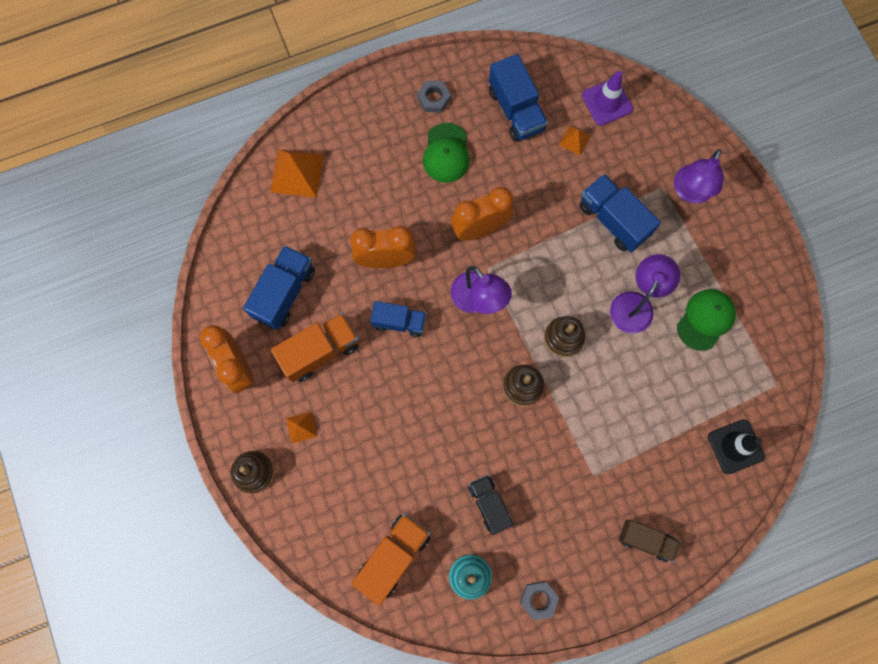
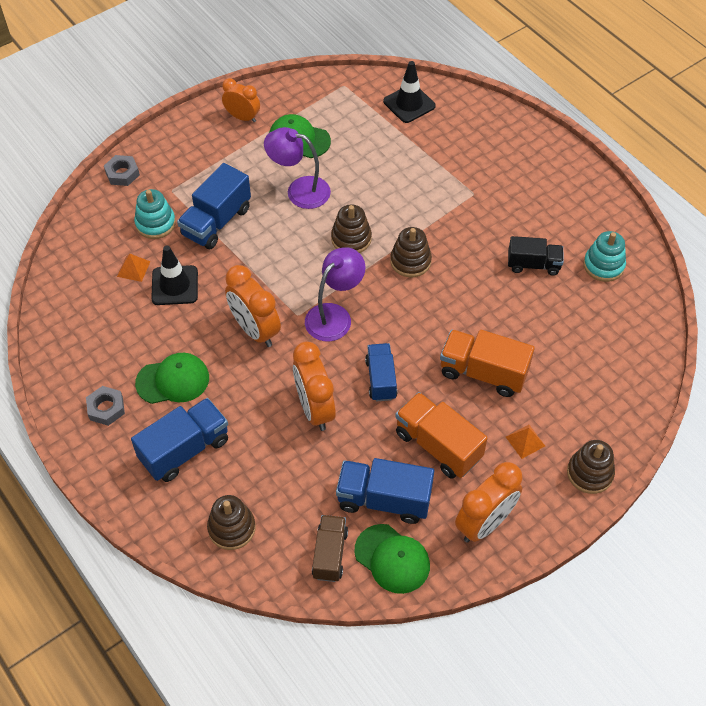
camera: 105 degrees left, 20 degrees down
orange pyramid [270,149,324,198] -> brown stacking toy [207,495,256,550]
orange truck [352,513,431,606] -> orange truck moved to [440,330,535,397]
black truck [468,475,513,535] -> black truck turned 135 degrees counterclockwise [508,236,564,276]
blue truck [489,54,548,142] -> blue truck moved to [131,398,228,482]
grey nut [520,581,559,620] -> grey nut moved to [104,155,140,186]
purple traffic cone [582,71,633,125] -> none
brown truck [619,520,681,562] -> brown truck moved to [312,515,348,582]
purple lamp [674,149,724,204] -> none
none -> turquoise stacking toy [134,189,176,239]
none -> black traffic cone [151,245,198,305]
none -> orange clock [222,78,260,123]
none -> green cap [355,524,430,594]

